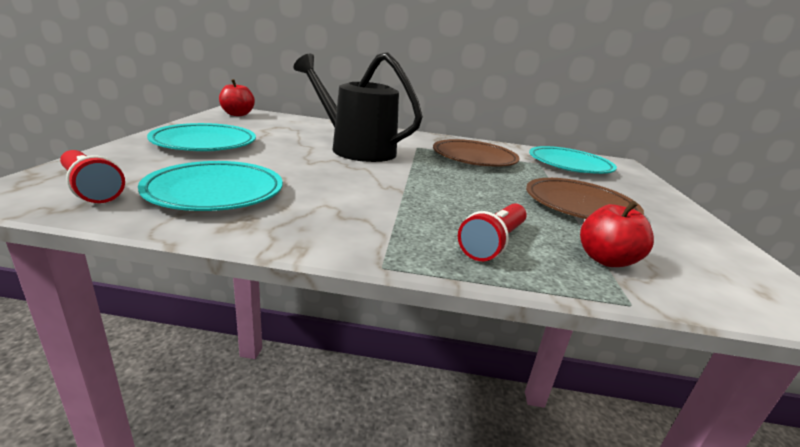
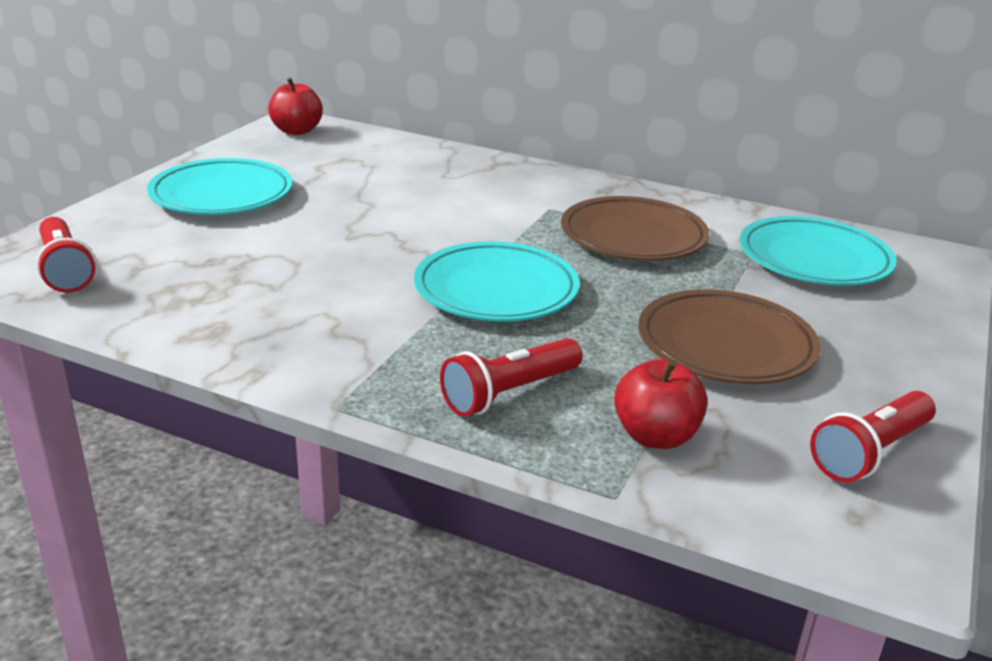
camera: 20 degrees right, 5 degrees up
turquoise plate [138,161,283,211] -> turquoise plate moved to [414,242,580,321]
black watering can [294,52,423,162] -> none
none -> red flashlight [810,391,936,482]

